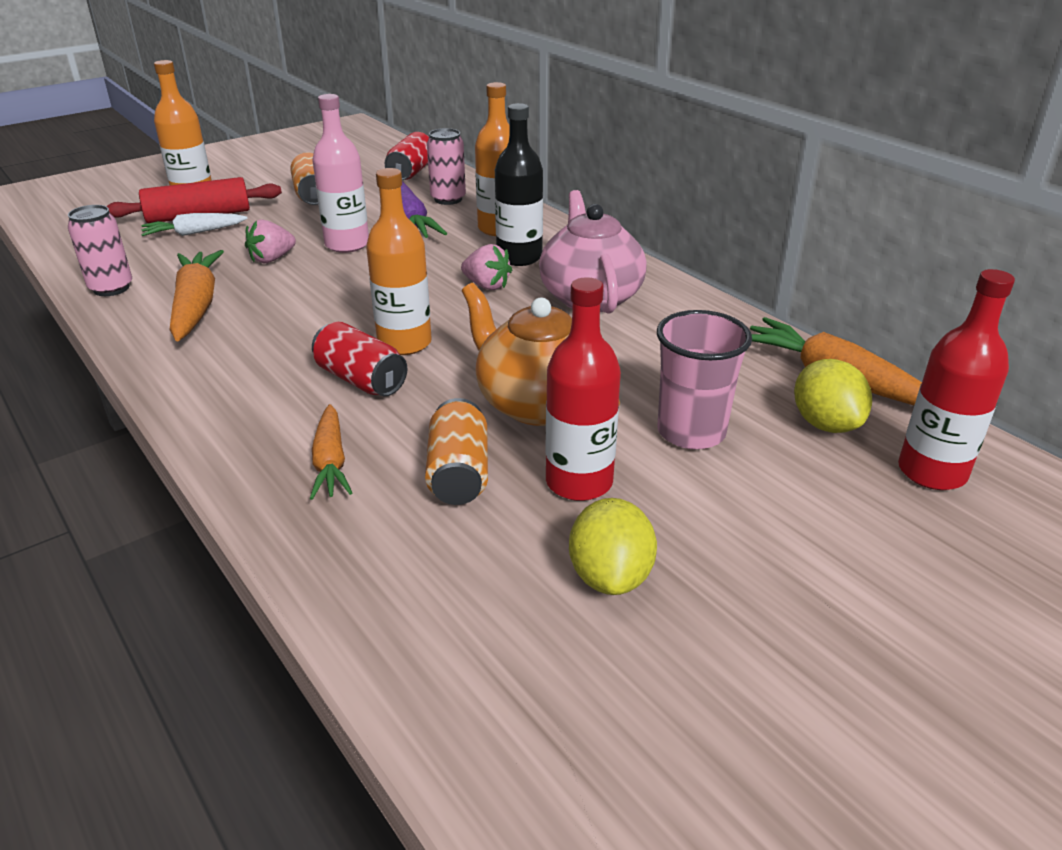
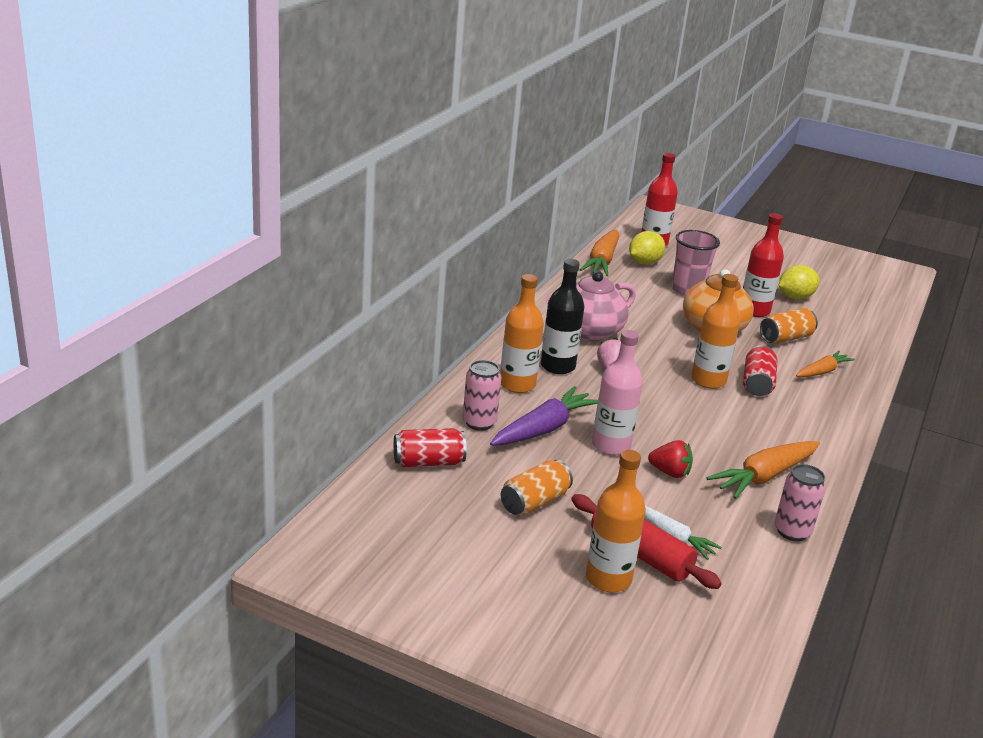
camera: 120 degrees left, 5 degrees down
pink strawberry [245,220,296,263] -> red strawberry [648,440,693,478]

